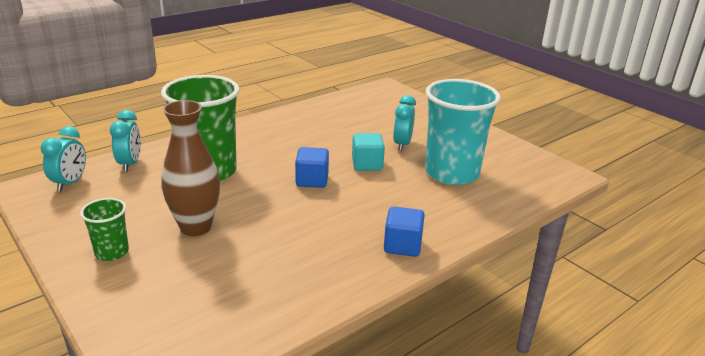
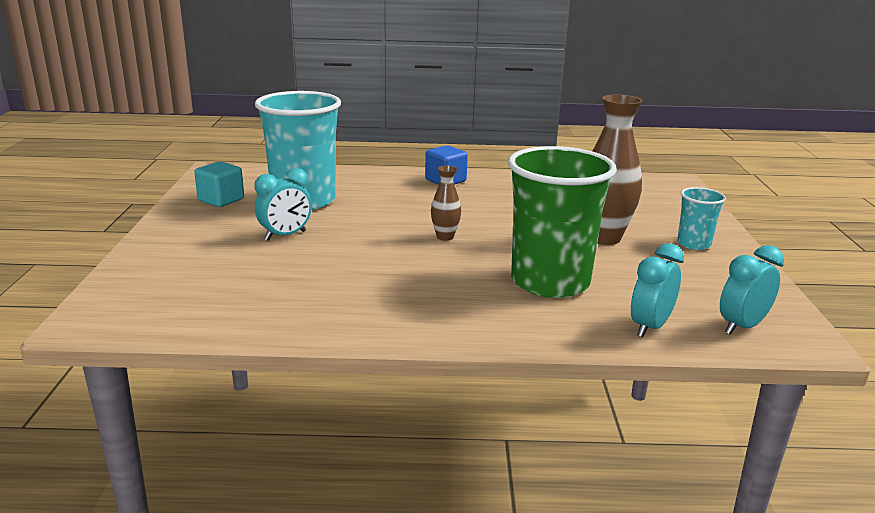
camera: 140 degrees left, 5 degrees down
green cup [80,198,129,261] -> turquoise cup [677,187,726,250]
blue cube [295,147,329,188] -> brown vase [431,165,461,241]
turquoise cube [352,133,385,171] -> turquoise cube moved to [194,162,244,207]

